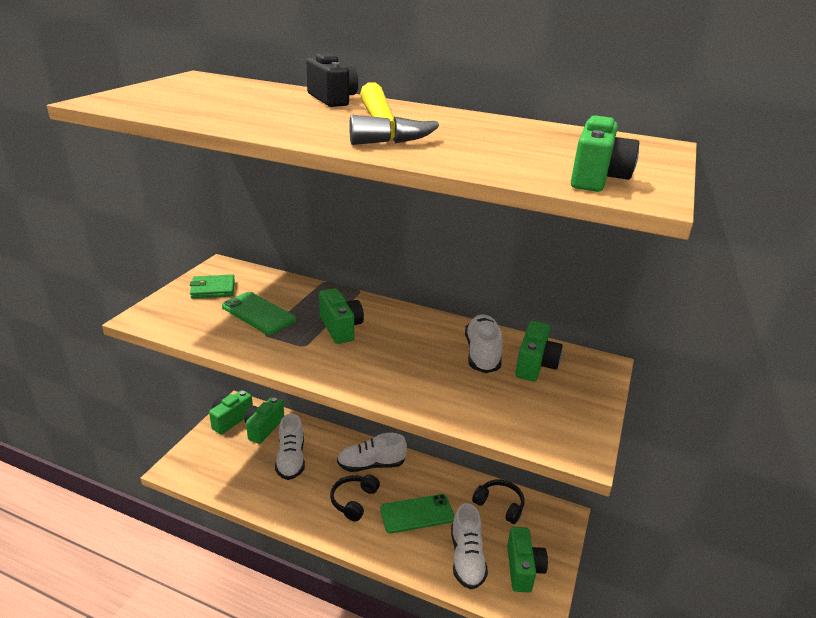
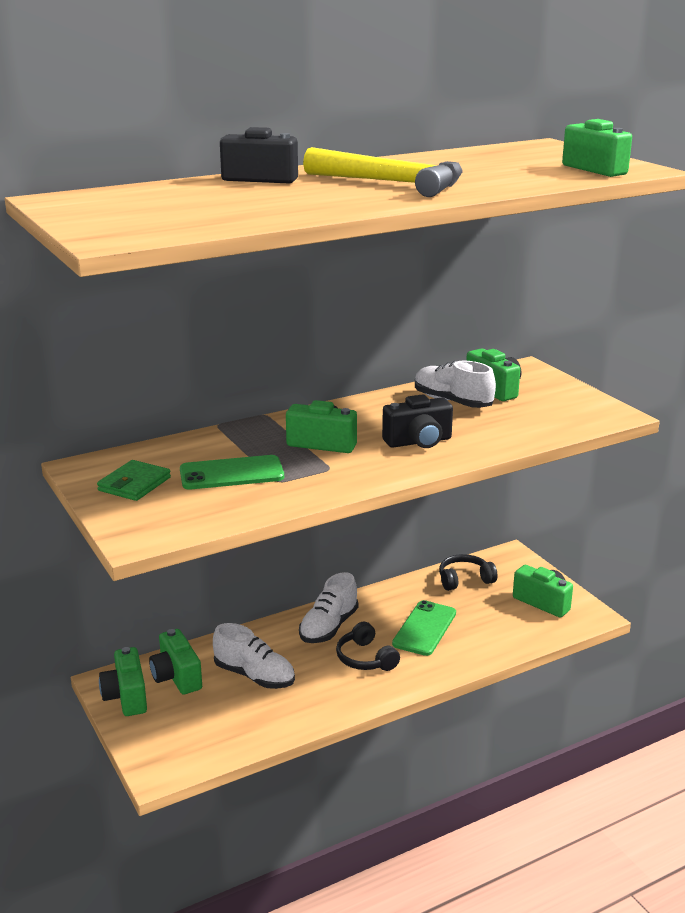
camera: 50 degrees left, 5 degrees down
white shoe [451,503,488,589] -> none
none -> black camera [382,394,453,448]

